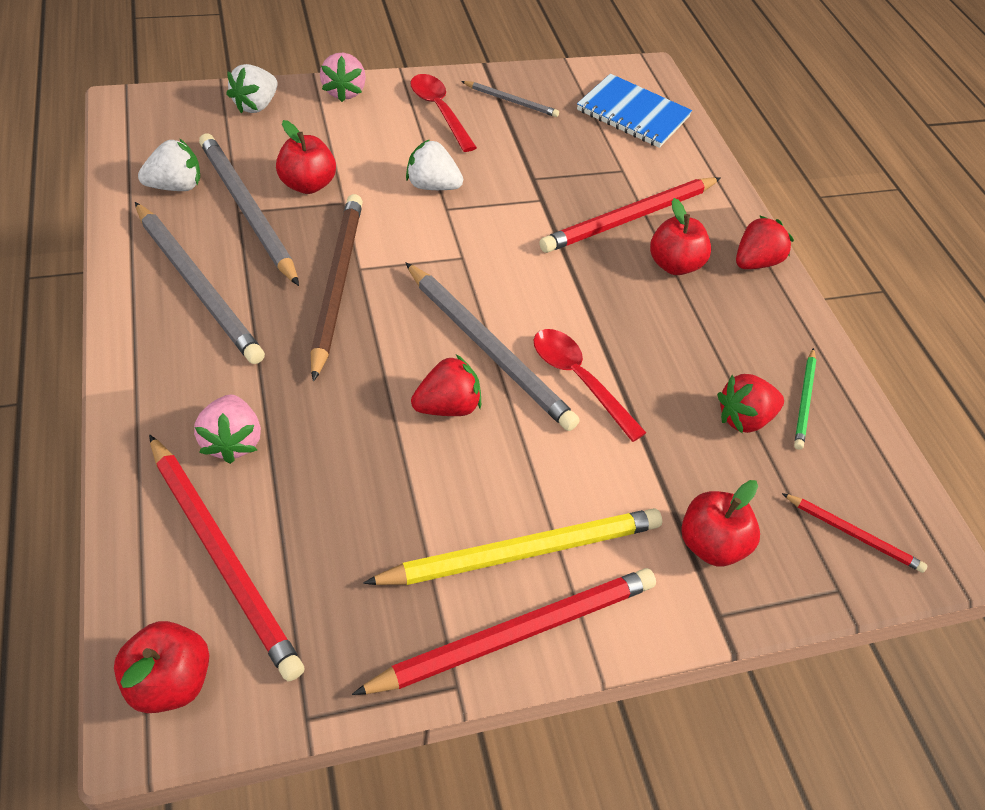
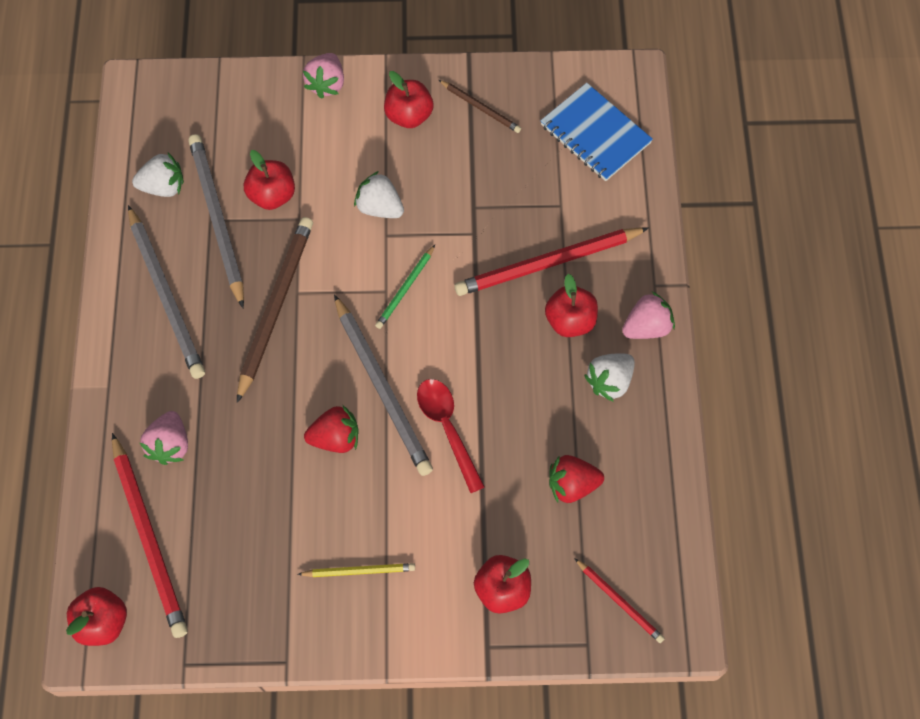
camera: 20 degrees right, 15 degrees up
white strawberry [226,64,278,113] -> white strawberry moved to [584,353,635,402]
red pencil [352,568,656,695] -> none
yellow pencil [363,508,662,585] -> yellow pencil [298,563,415,577], size x0.52
red spoon [410,74,477,152] -> red apple [384,71,433,128]
grey pencil [461,81,559,117] -> brown pencil [439,80,521,133]
red strawberry [736,215,794,269] -> pink strawberry [622,291,675,339]
green pencil [794,348,816,450] -> green pencil moved to [375,245,435,329]

